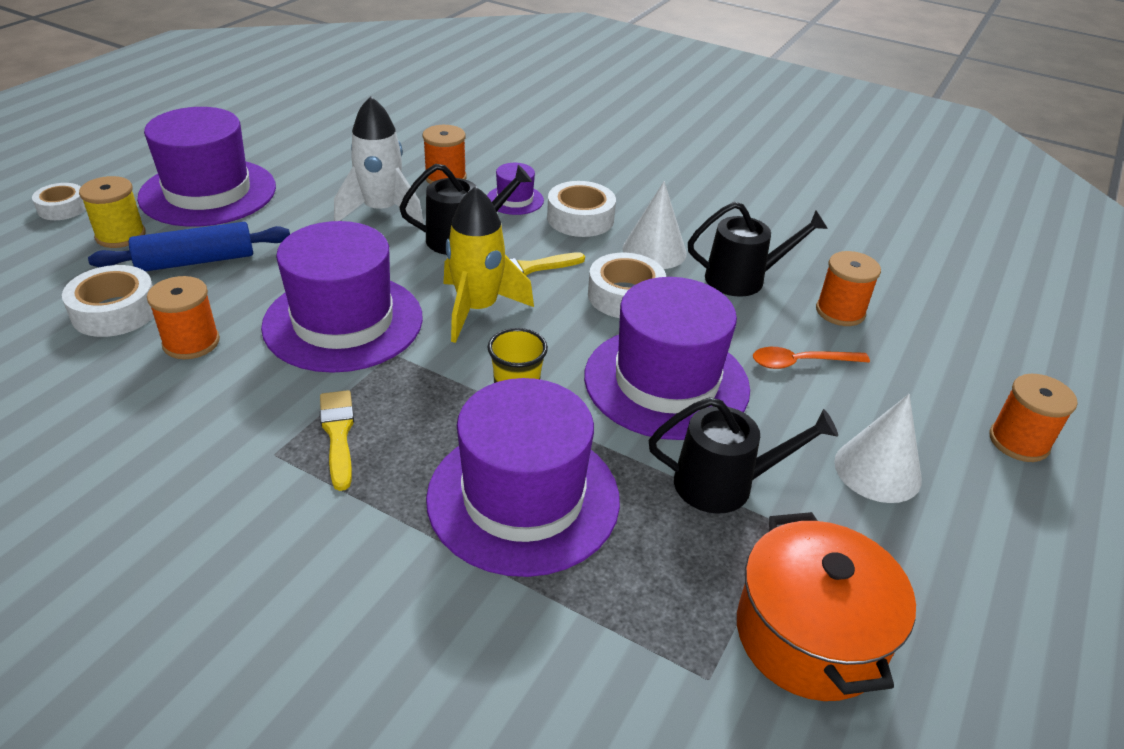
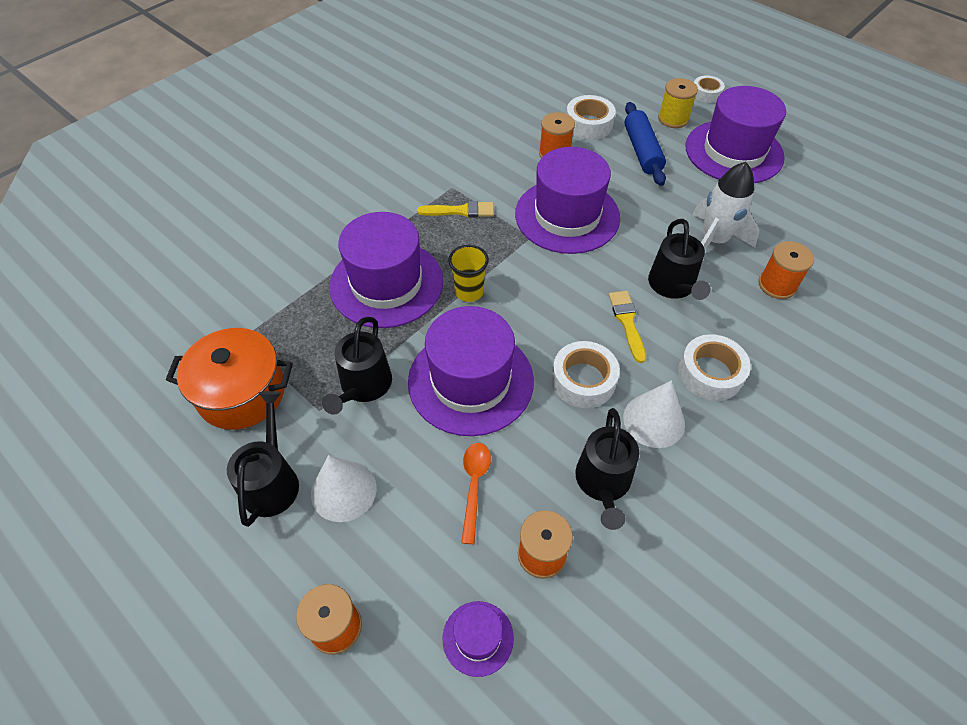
camera: 105 degrees right, 15 degrees up
yellow rocket [443,186,534,343] -> none
purple hat [487,163,544,215] -> purple hat moved to [443,601,514,677]
none -> black watering can [227,391,299,527]

